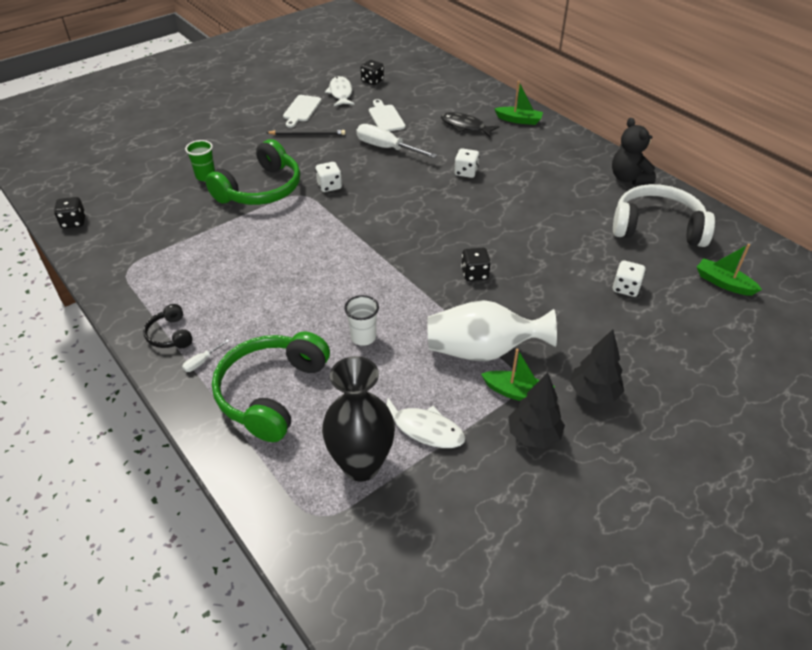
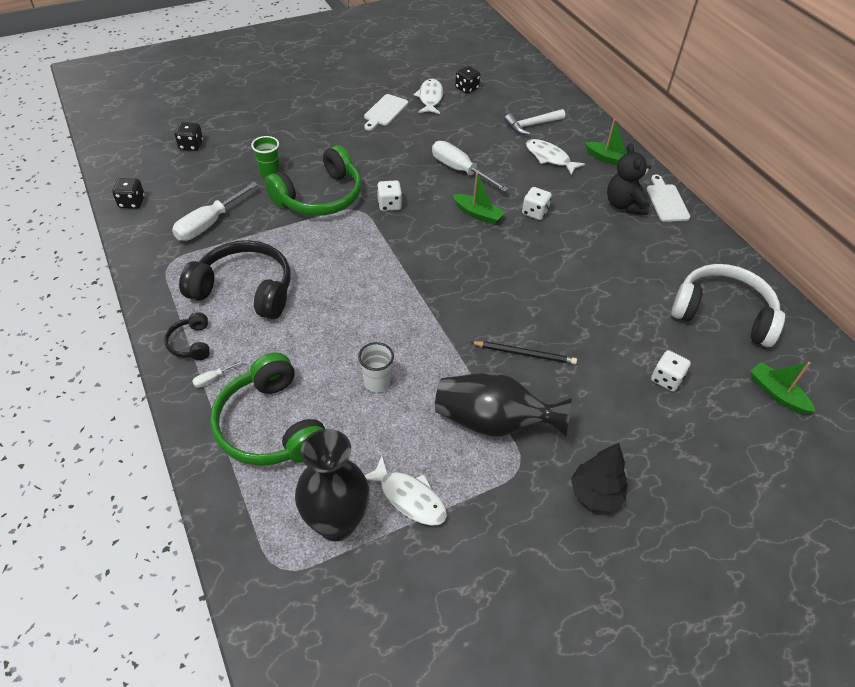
camera: 10 degrees right, 5 degrees up
green headphones [212,331,330,442] -> green headphones turned 60 degrees counterclockwise [210,352,325,466]
black pencil [266,130,345,135] -> black pencil moved to [471,341,577,364]
white cutting board [369,99,405,131] -> white cutting board moved to [647,175,690,222]
white vase [427,300,557,361] -> black vase [435,372,572,437]
black fish [441,112,499,137] -> white fish [526,139,585,175]
black dice [461,248,491,281] -> black dice moved to [175,122,203,151]
green boat [481,348,555,401] -> green boat moved to [453,172,505,224]
black tree [508,372,565,449] -> none
black teddy bear [612,118,656,185] -> black teddy bear moved to [607,143,651,215]
none -> white screwdriver [172,182,258,241]
none -> black headphones [179,240,291,320]
none -> white hammer [505,109,565,135]

